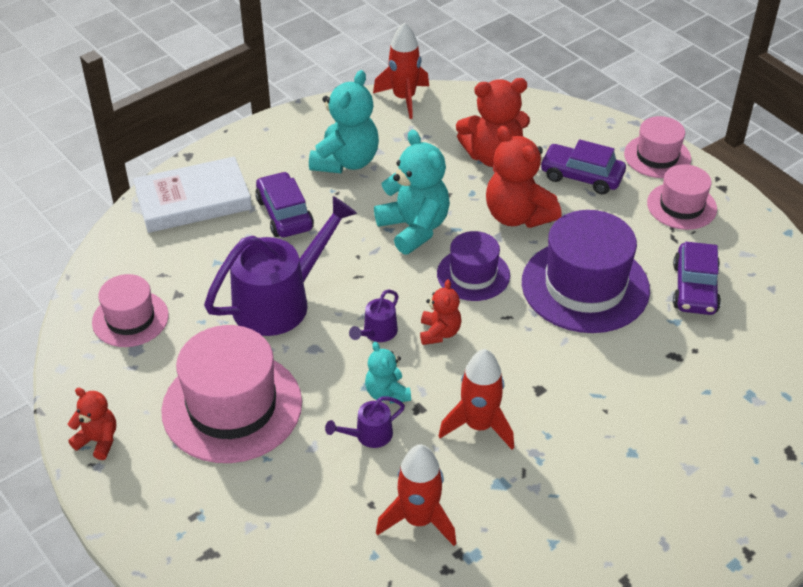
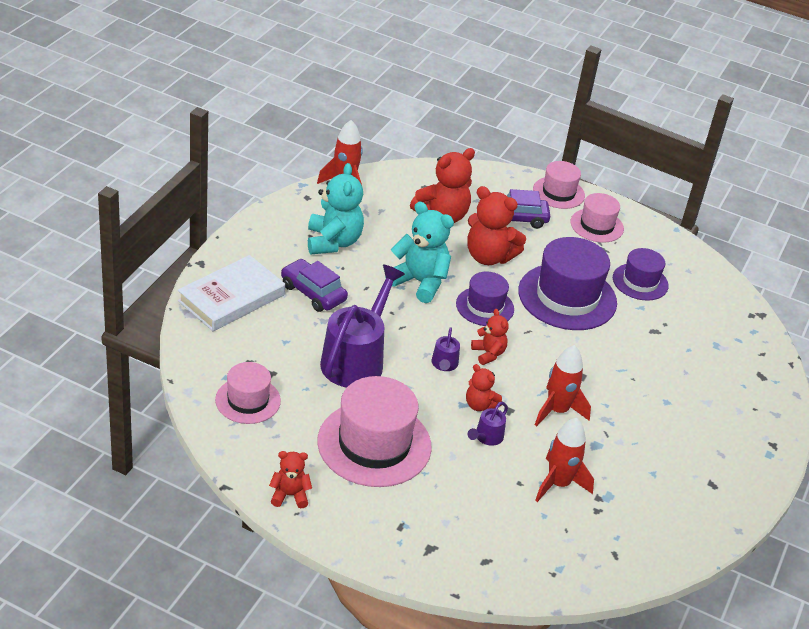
camera: 30 degrees left, 5 degrees down
turquoise teddy bear [365,342,411,403] -> red teddy bear [466,364,502,411]
purple car [673,242,721,315] -> purple hat [613,248,669,301]

